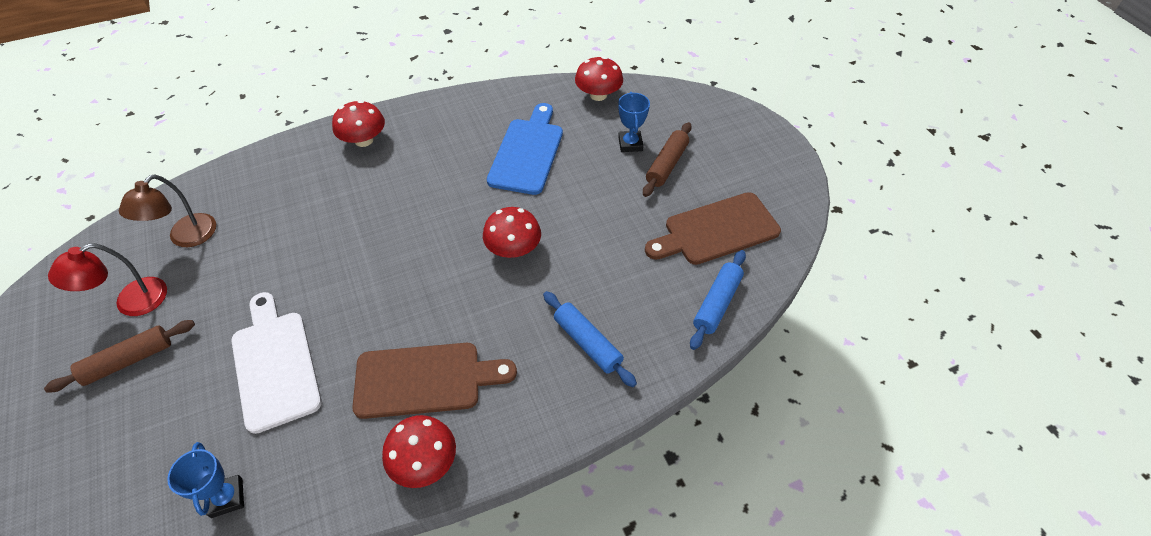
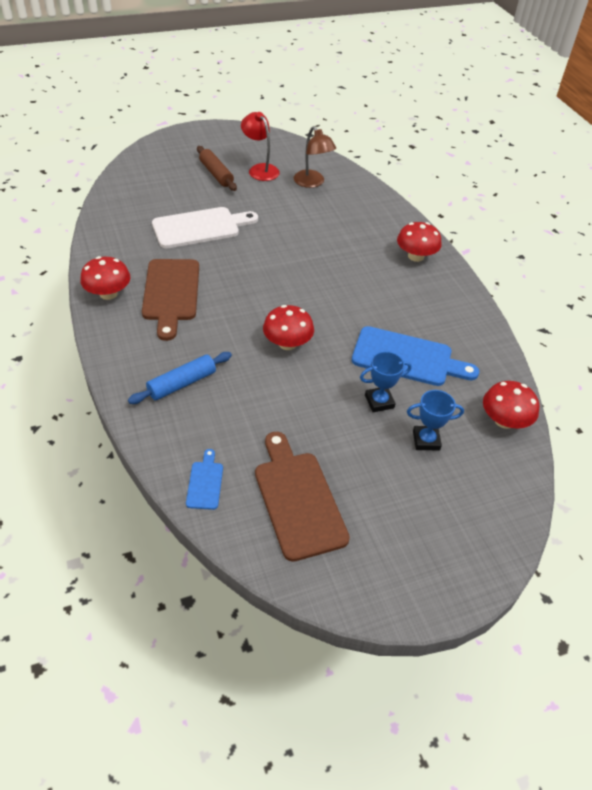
camera: 90 degrees right, 5 degrees down
brown lamp [118,174,216,247] -> brown lamp turned 150 degrees counterclockwise [294,126,336,188]
blue trophy [167,442,244,518] -> blue trophy moved to [360,351,412,412]
brown rolling pin [643,122,692,197] -> none
blue rolling pin [690,250,746,350] -> blue cutting board [186,449,223,510]

